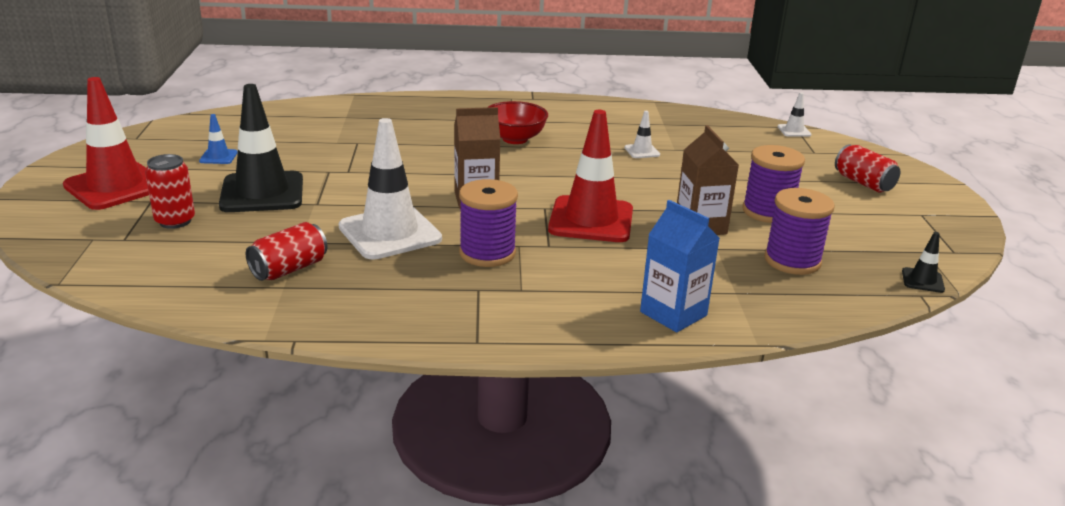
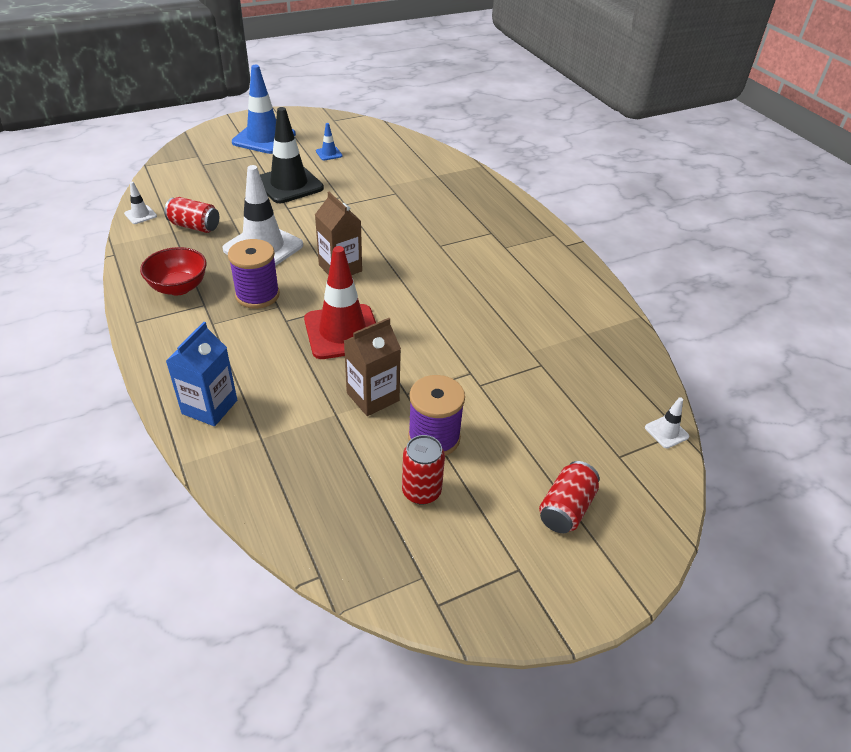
camera: 65 degrees right, 15 degrees up
red traffic cone [63,77,149,210] -> blue traffic cone [232,65,296,154]
red can [145,154,195,229] -> red can moved to [402,435,445,505]
red bowl [488,101,548,144] -> red bowl moved to [140,247,207,295]
white traffic cone [624,111,660,158] -> white traffic cone moved to [124,182,157,224]
purple spool [764,188,835,275] -> none
black traffic cone [902,232,945,293] -> none

